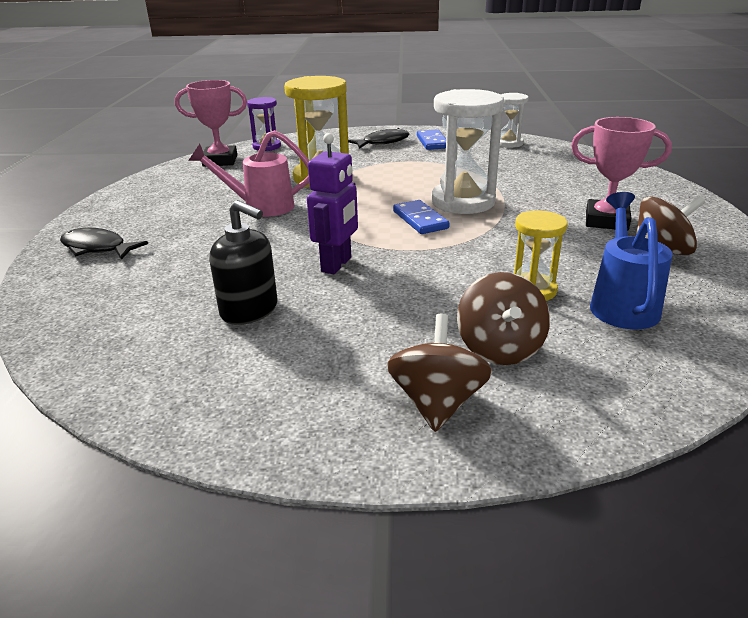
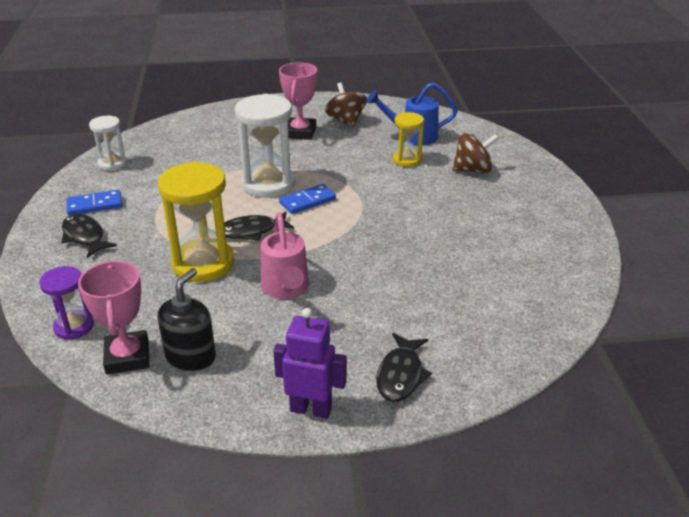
camera: 100 degrees left, 5 degrees up
black soap dispenser [209,200,277,325] -> black soap dispenser moved to [158,268,216,371]
purple robot [307,133,358,274] -> purple robot moved to [273,308,347,419]
brown spinning top [387,314,492,432] -> none
none -> black fish [224,211,294,241]

